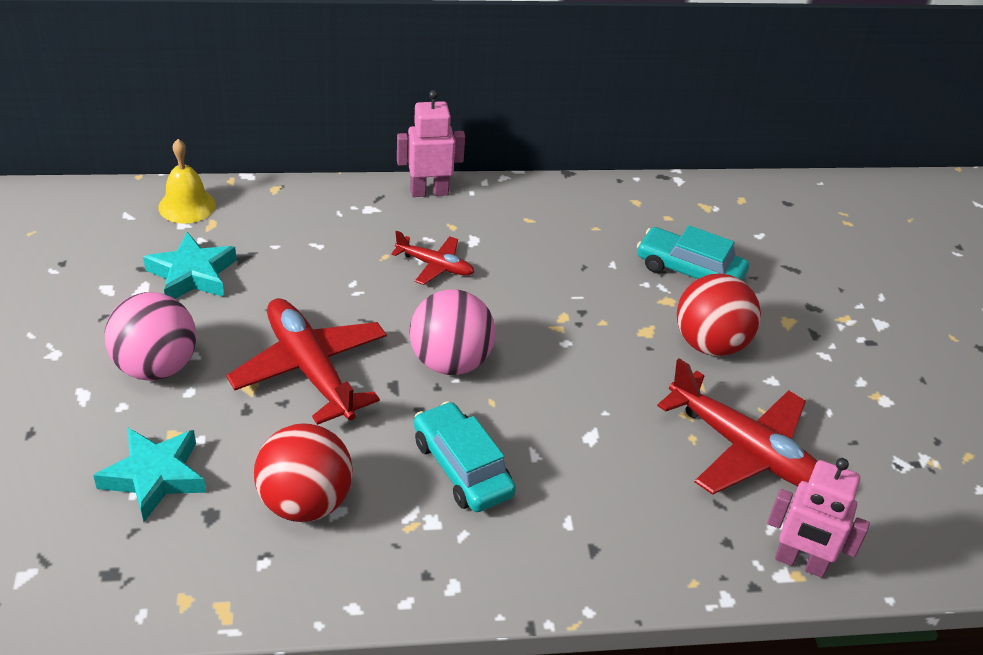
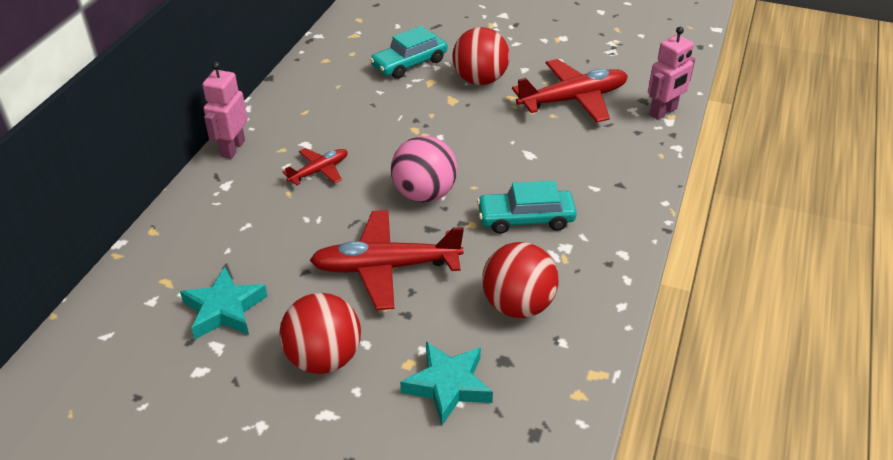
camera: 60 degrees left, 0 degrees up
pink ball [105,292,197,381] -> red ball [279,293,361,374]
yellow bell [158,139,216,224] -> none

